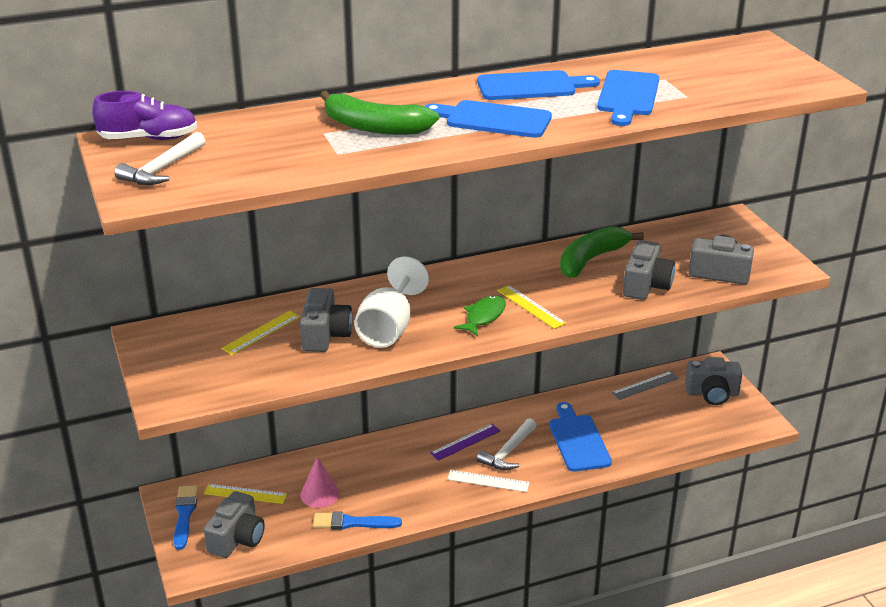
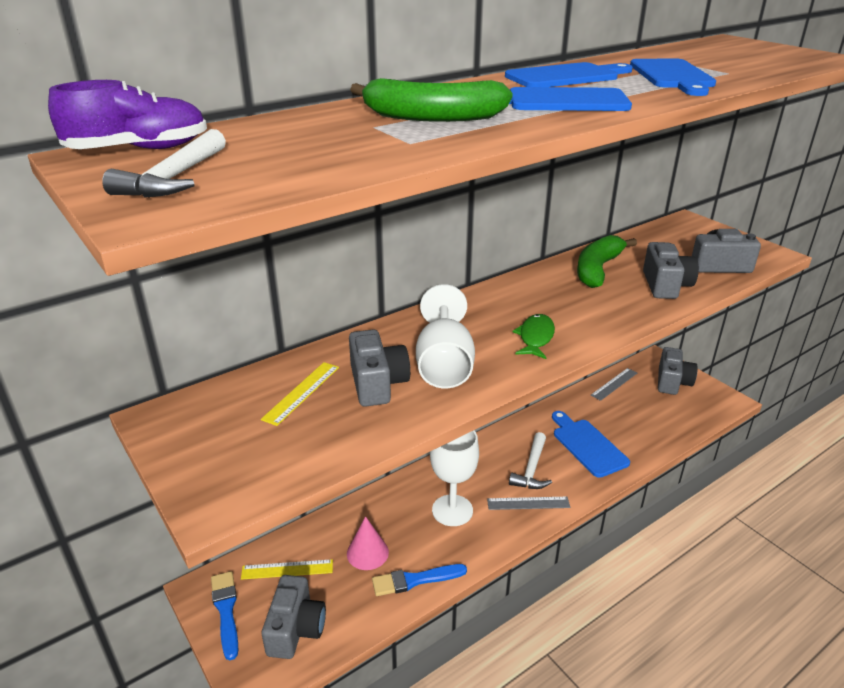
camera: 15 degrees left, 0 degrees up
purple ruler [430,424,501,461] -> none
white ruler [447,470,530,492] -> grey ruler [487,497,570,510]
yellow ruler [497,285,566,329] -> none
grey camera [685,357,742,405] -> grey camera turned 60 degrees counterclockwise [658,347,698,395]
none -> white goblet [430,430,479,526]

